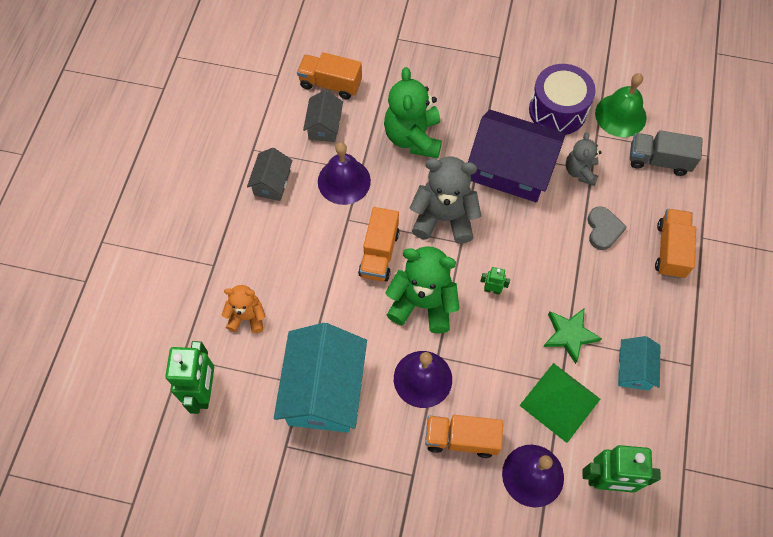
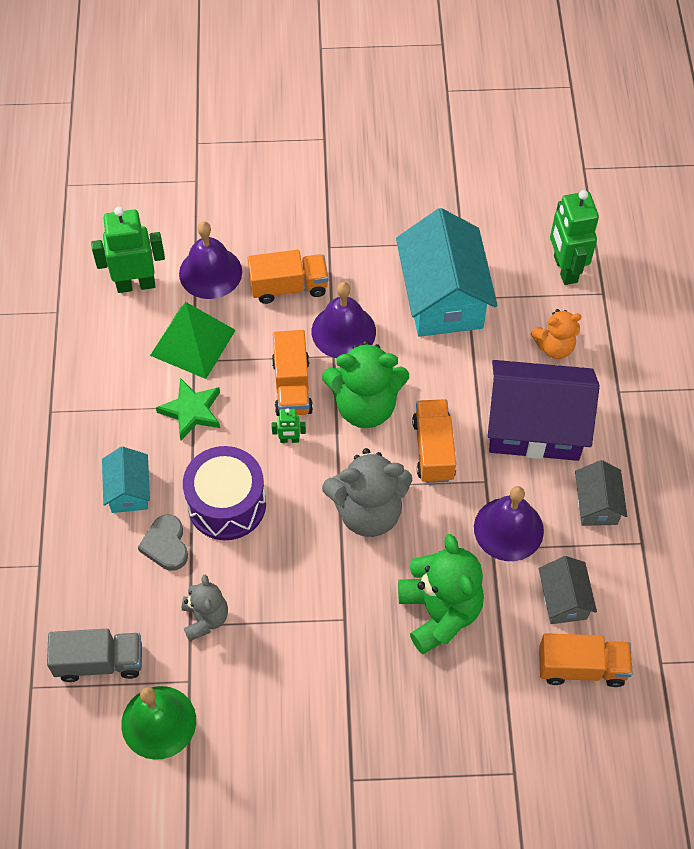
camera: 165 degrees right, 5 degrees down
purple house [468,109,565,202] -> purple house moved to [488,360,599,461]
purple drum [529,64,596,135] -> purple drum moved to [183,446,266,540]
turquoise house [618,336,661,391] -> turquoise house moved to [102,447,150,513]
orange truck [655,209,696,279] -> orange truck moved to [272,330,313,416]

